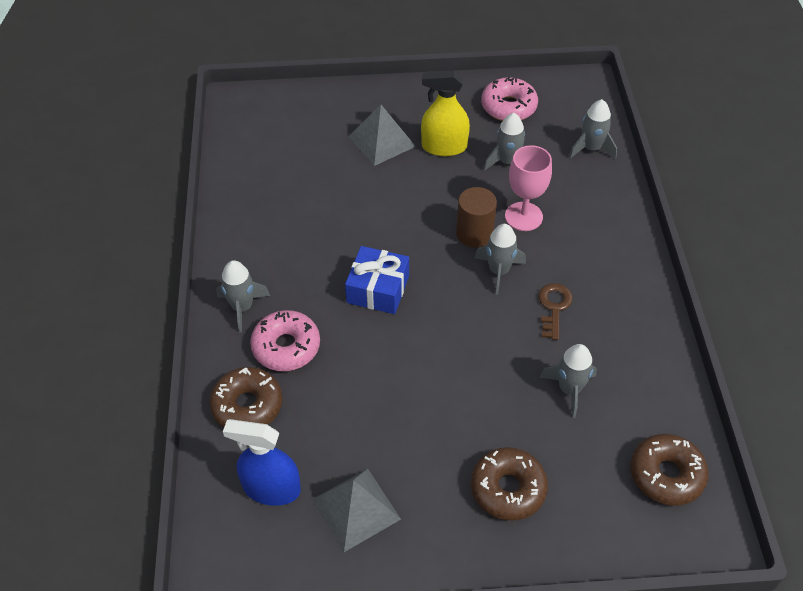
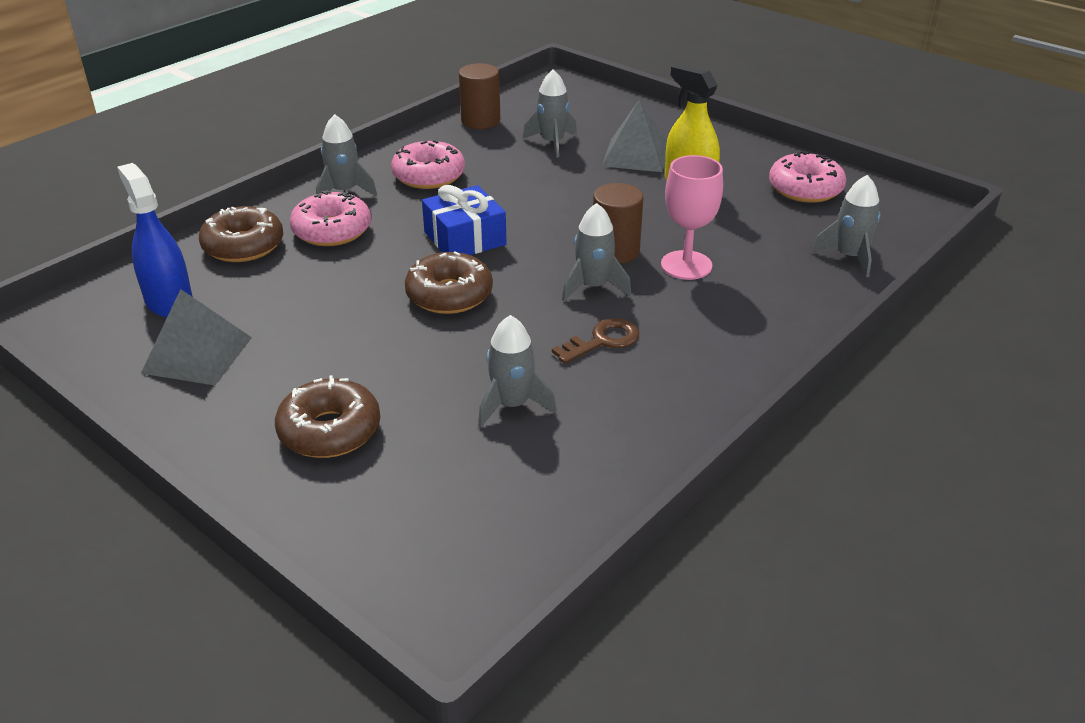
camera: 45 degrees right, 15 degrees down
grey rocket [483,113,525,171] -> grey rocket moved to [523,70,577,158]
brown donut [630,434,708,506] -> brown donut moved to [405,252,493,314]
none -> pink donut [391,140,465,189]
none -> brown cylinder [459,63,500,129]

